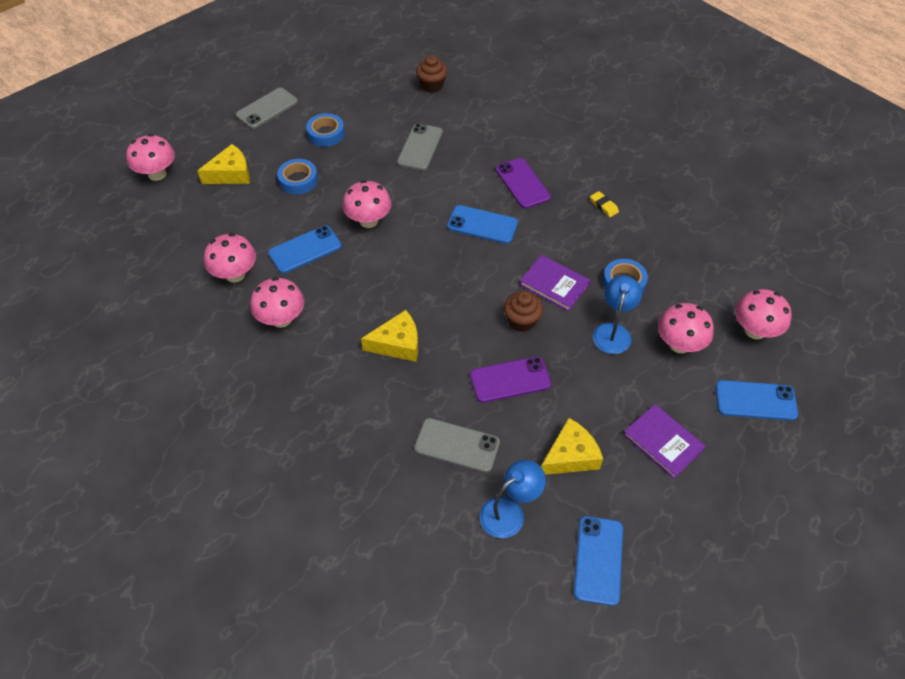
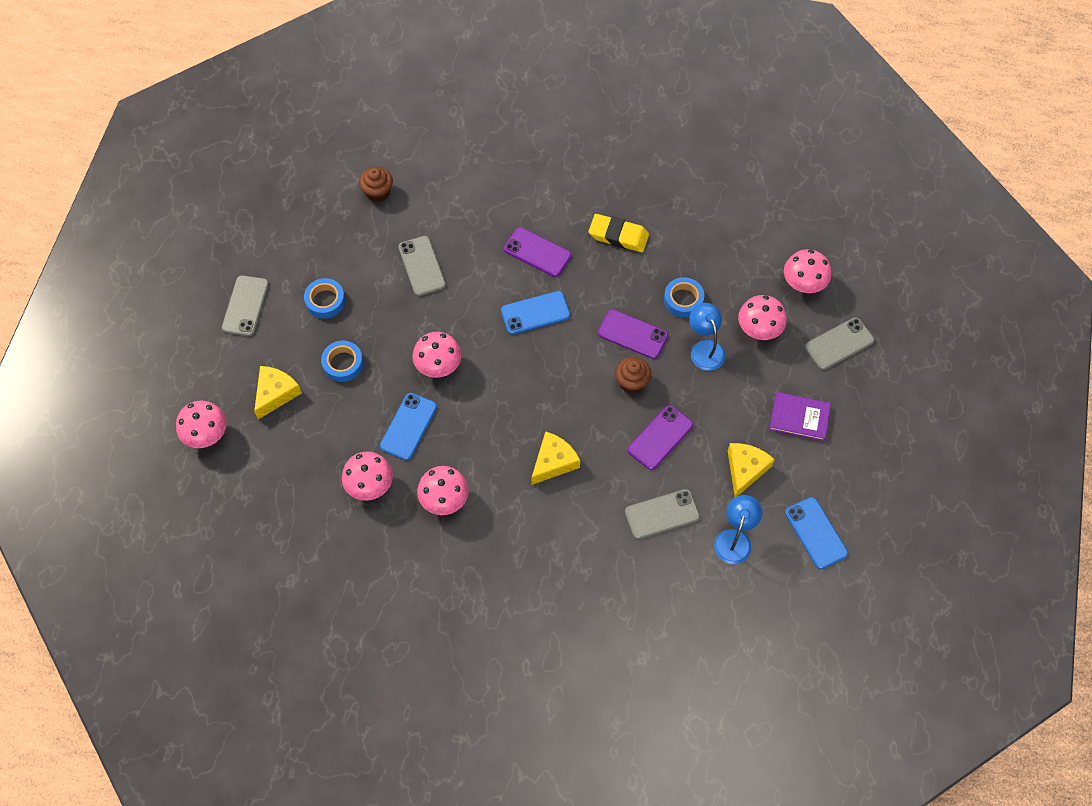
camera: 35 degrees left, 10 degrees up
purple book [519,255,590,311] -> purple phone [598,309,668,359]
yellow eraser [590,191,619,217] -> yellow eraser [589,214,649,252], size x1.94
blue phone [715,380,798,421] -> grey phone [805,317,874,370]

